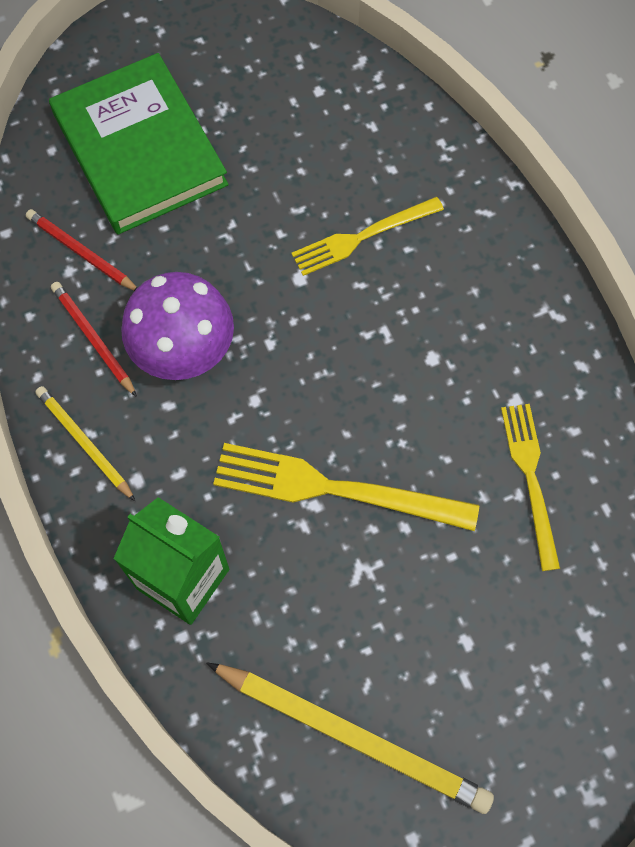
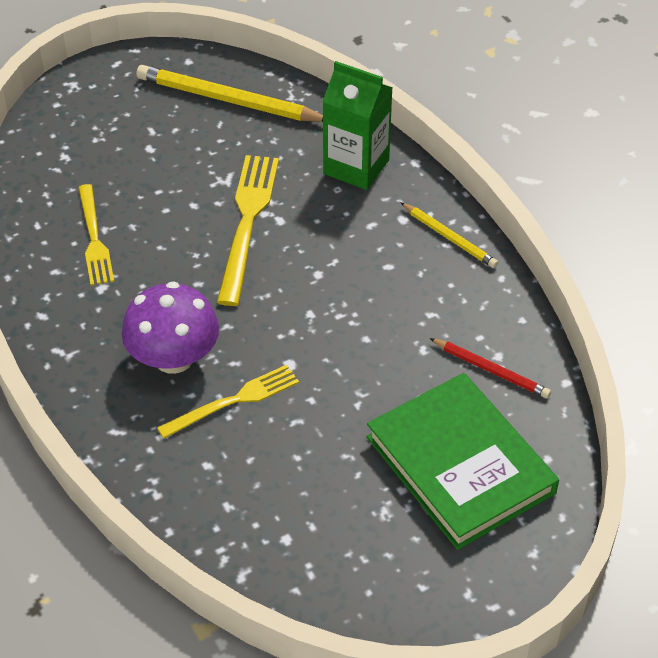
camera: 175 degrees right, 20 degrees down
red pencil [51,282,137,397] -> none
purple mushroom [121,272,234,380] -> purple mushroom moved to [122,281,219,374]
yellow fork [213,443,479,531] -> yellow fork turned 90 degrees counterclockwise [217,155,279,306]

